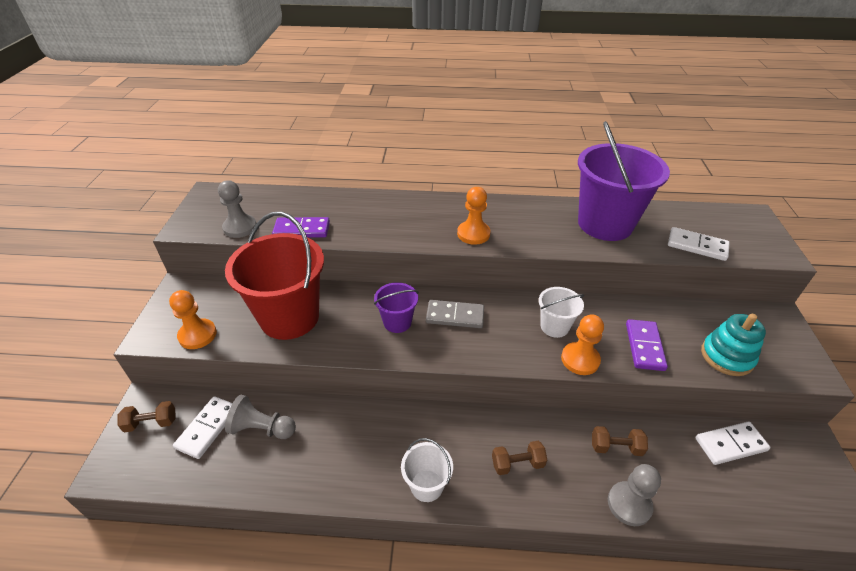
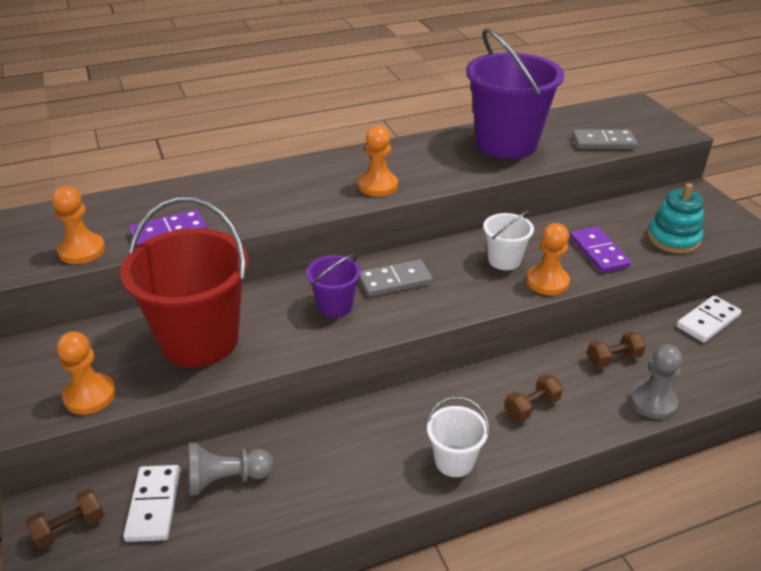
camera: 25 degrees left, 5 degrees down
grey pawn [218,180,256,238] -> orange pawn [52,186,105,264]
white domino [668,227,730,261] -> grey domino [572,129,637,149]

